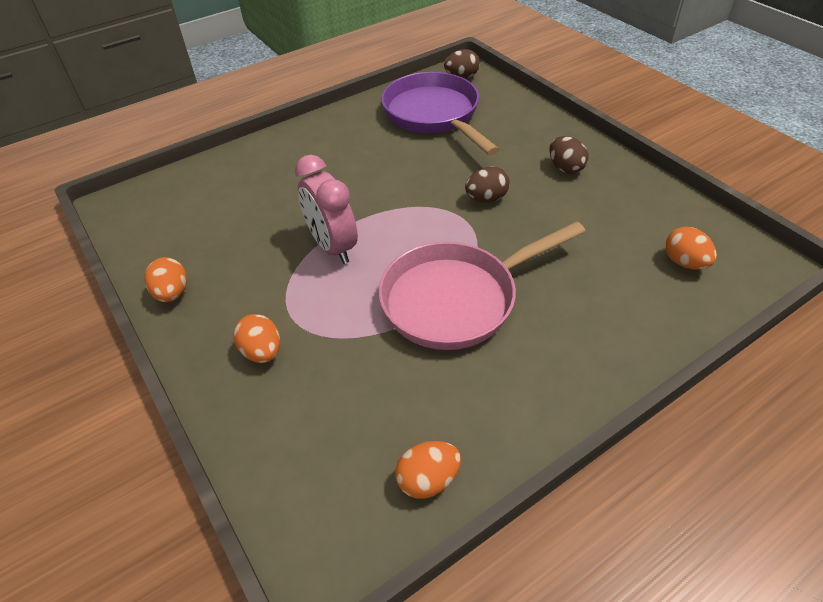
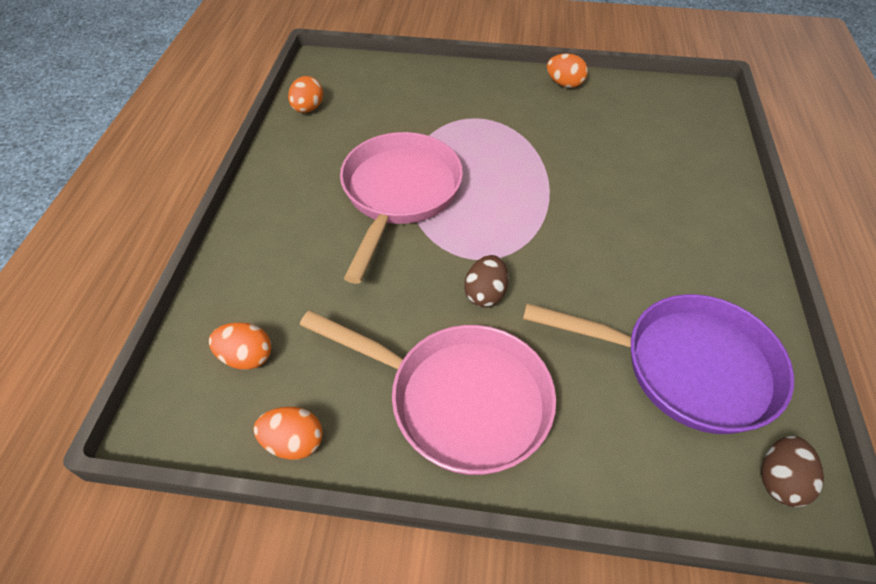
camera: 130 degrees right, 5 degrees up
orange egg [234,314,280,363] -> orange egg moved to [253,407,323,460]
pink clock [295,155,358,264] -> none
brown egg [549,136,589,174] -> pink pan [300,310,556,475]

